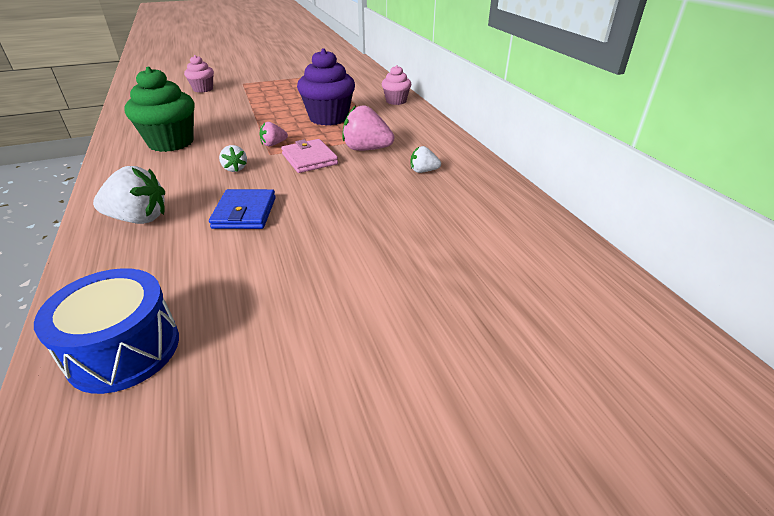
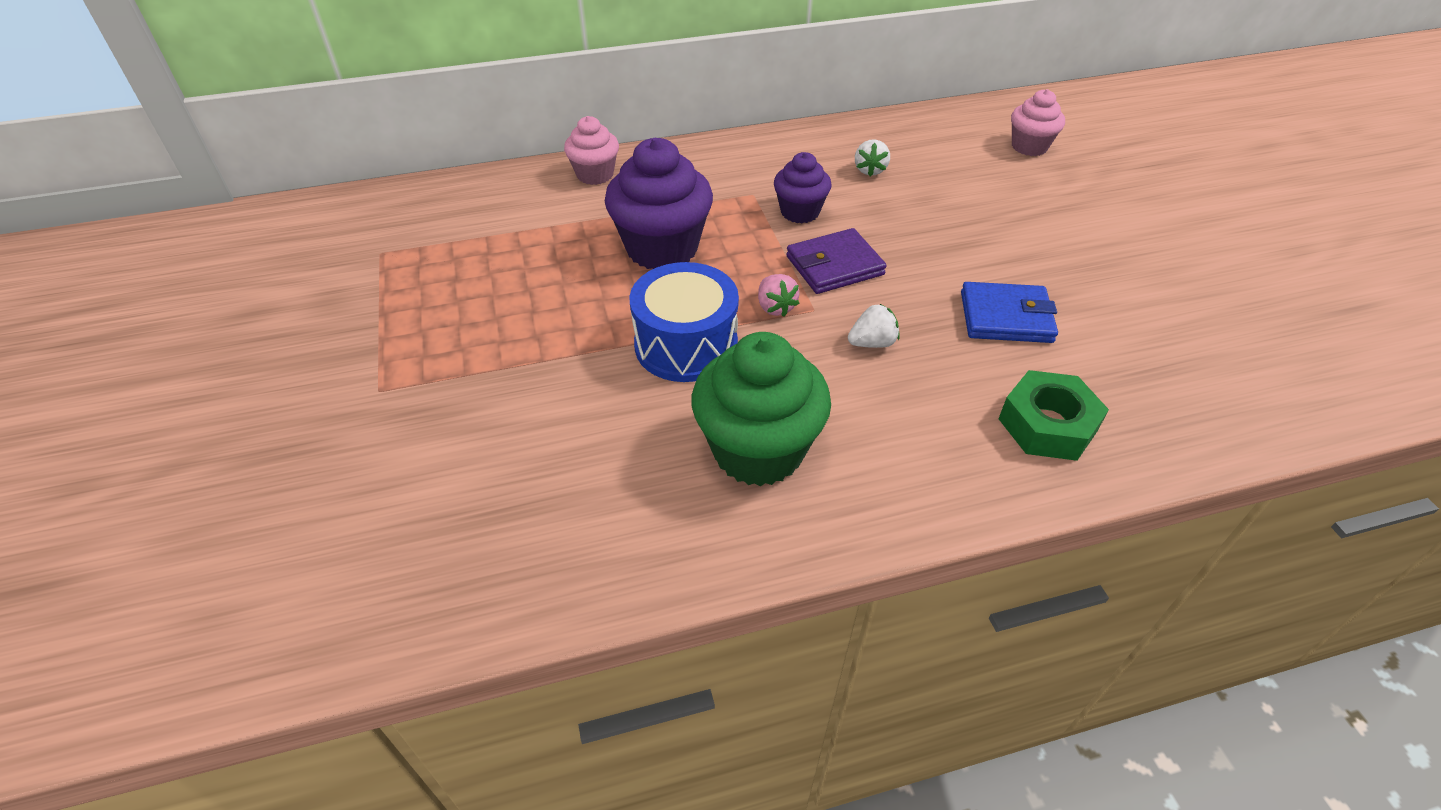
camera: 85 degrees left, 10 degrees up
blue drum [34,268,179,394] -> blue drum moved to [630,262,739,382]
white strawberry [93,166,165,224] -> green nut [998,370,1109,461]
pink cupcake [184,55,214,93] -> pink cupcake moved to [1011,89,1065,156]
pink wallet [281,139,338,173] -> purple wallet [786,228,887,294]
pink strawberry [342,105,394,151] -> purple cupcake [774,152,832,223]

